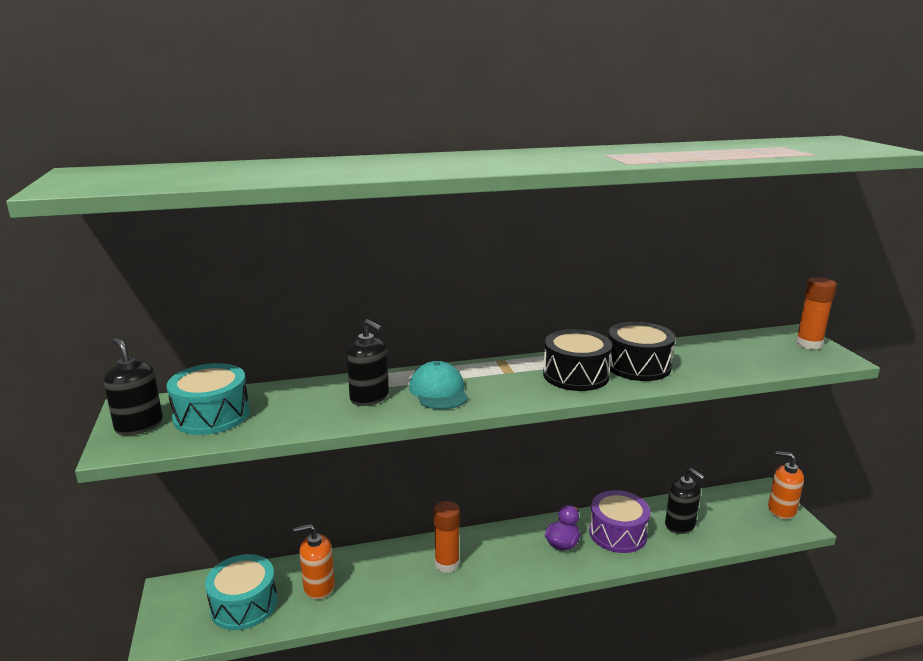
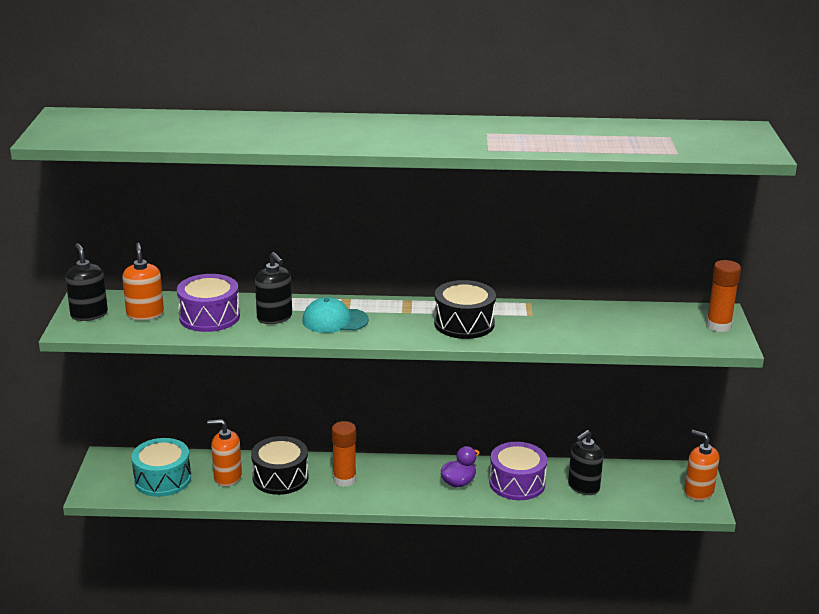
camera: 15 degrees right, 5 degrees up
turquoise drum [166,363,250,435] -> orange soap dispenser [122,243,164,321]
turquoise cap [409,361,468,410] -> turquoise cap turned 90 degrees counterclockwise [302,297,369,333]
black drum [608,321,675,381] -> black drum moved to [251,436,309,495]
black soap dispenser [665,468,705,534] -> black soap dispenser turned 75 degrees clockwise [568,430,603,495]
none -> purple drum [177,274,240,332]

